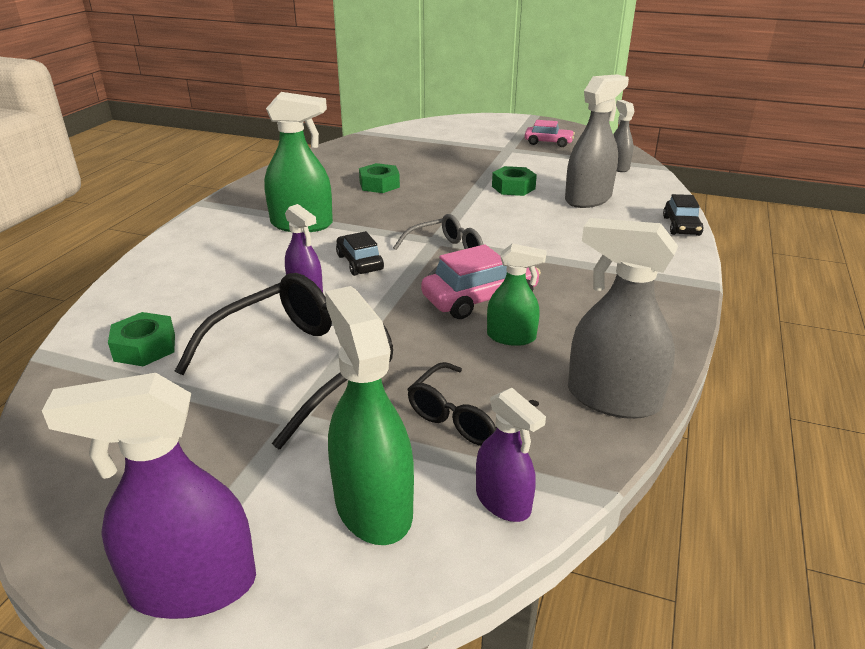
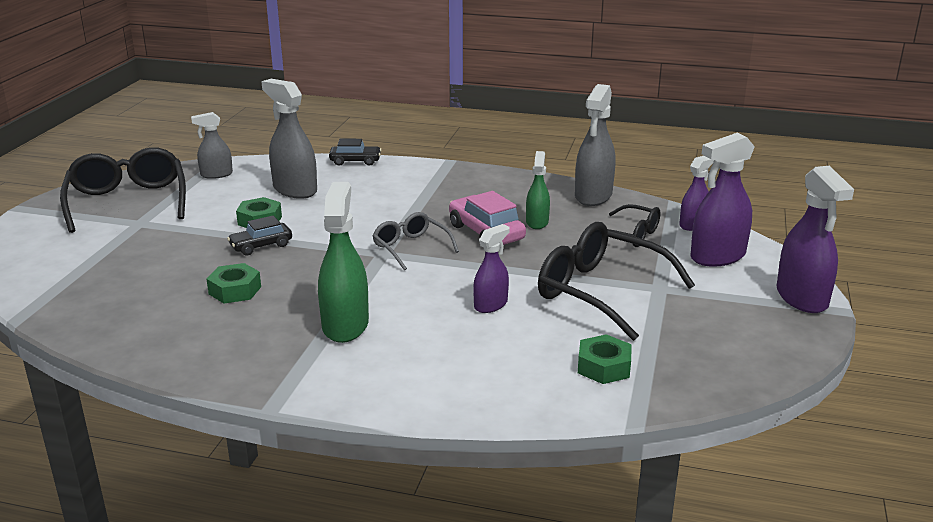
camera: 95 degrees left, 5 degrees down
green spray bottle [325,286,414,545] -> purple spray bottle [690,133,755,267]
black car [336,231,384,276] -> black car moved to [227,216,292,256]
pink car [525,120,575,147] -> black glasses [60,147,186,233]

